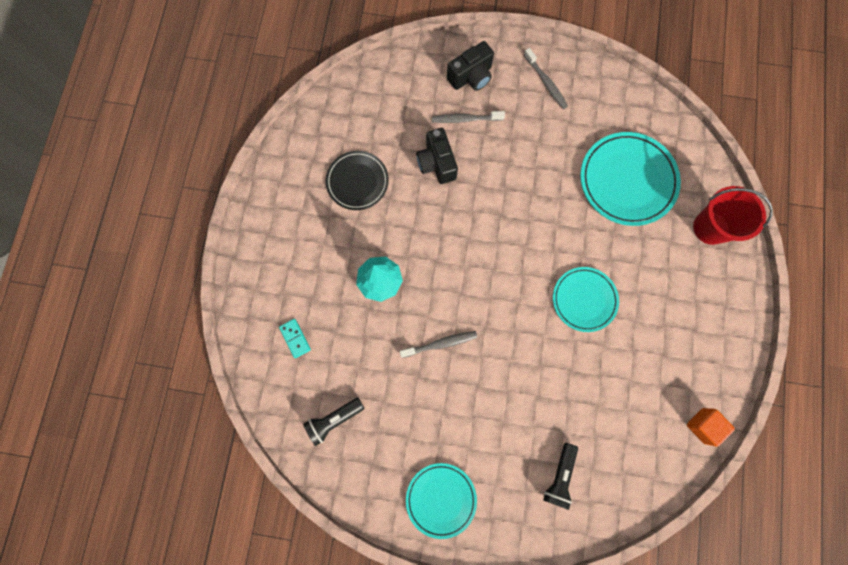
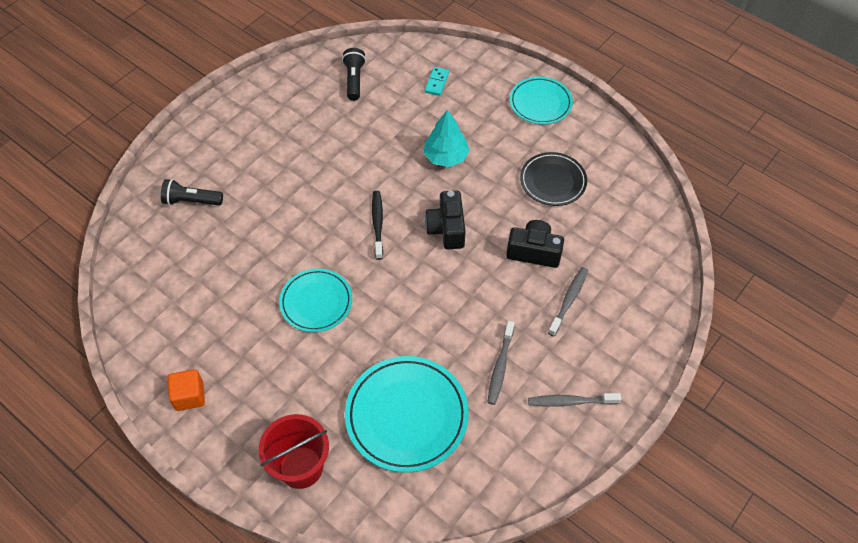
camera: 120 degrees right, 20 degrees down
turquoise domino [279,319,311,358] -> turquoise domino turned 75 degrees counterclockwise [425,67,449,96]
grey toothbrush [400,331,477,358] -> grey toothbrush moved to [487,321,515,405]
turquoise plate [406,463,477,539] -> turquoise plate moved to [510,77,573,124]
black camera [447,41,494,91] -> black camera moved to [425,191,466,249]
black flashlight [543,443,578,510] -> black flashlight turned 45 degrees counterclockwise [161,179,223,206]
orange cube [687,408,735,447] -> orange cube moved to [168,369,205,411]
none -> black toothbrush [372,191,383,260]

